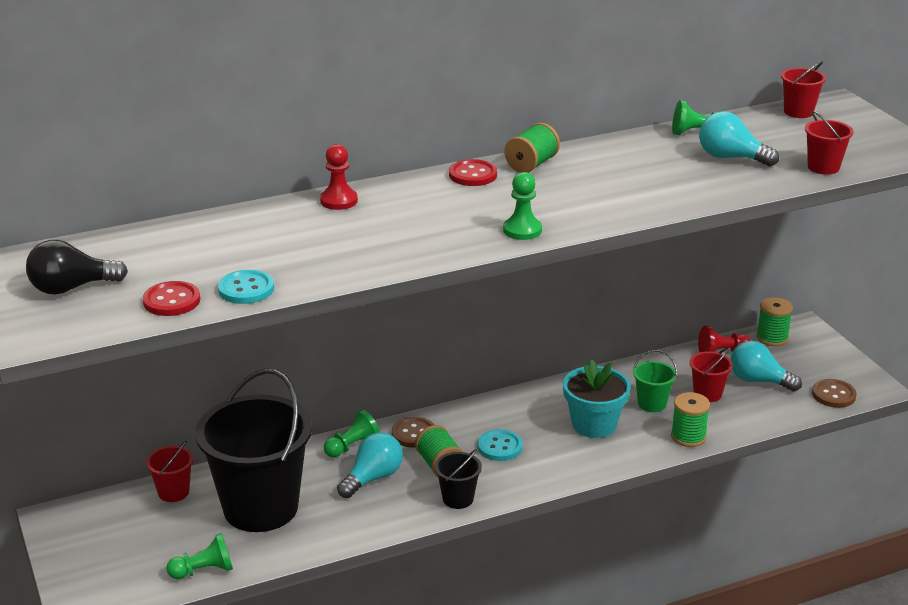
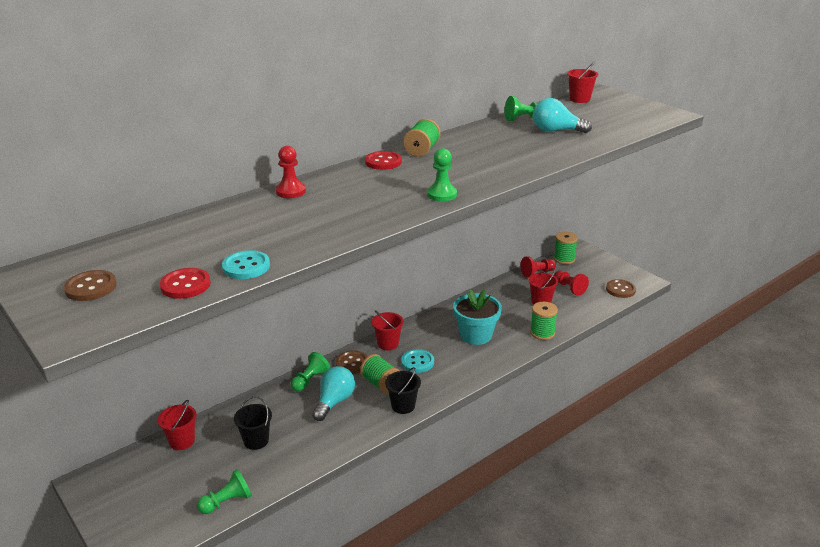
camera: 15 degrees left, 0 degrees up
black light bulb [26,240,128,295] -> brown button [64,270,117,301]
black bucket [195,369,312,532] -> black bucket [234,396,272,450], size x0.42
green bucket [633,350,677,412] -> none
turquoise light bulb [730,341,802,391] -> red pawn [554,270,589,296]
red bucket [805,110,854,175] -> red bucket moved to [372,310,404,350]

